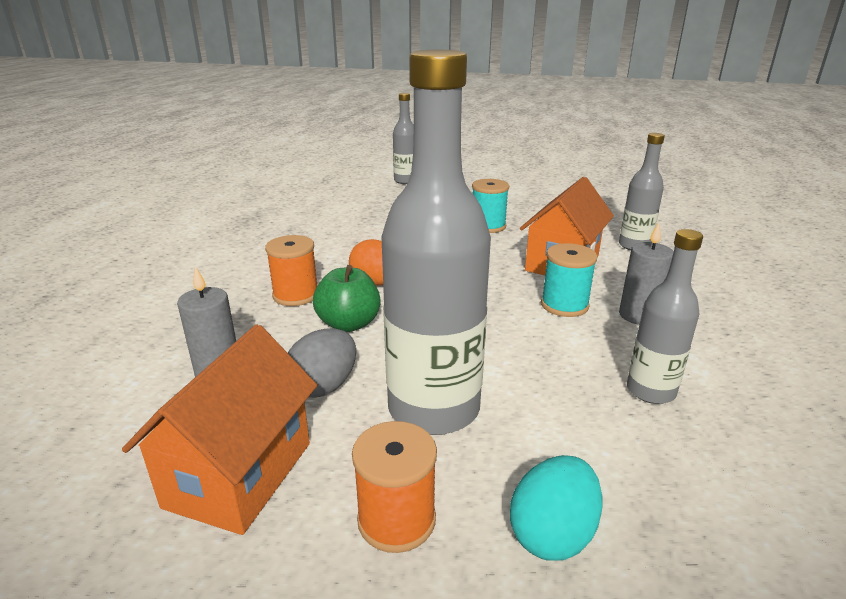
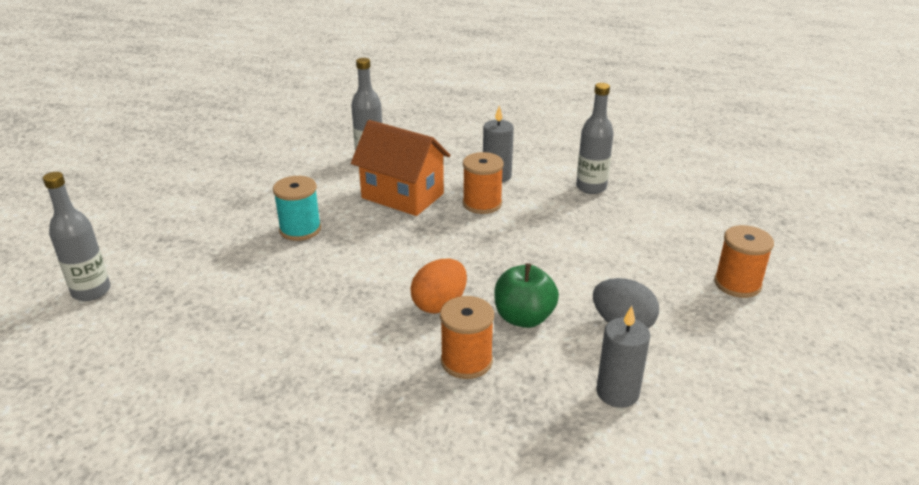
camera: 90 degrees left, 5 degrees up
orange house [122,324,317,535] -> none
grey bottle [381,50,491,435] -> none
turquoise egg [510,455,602,561] -> none
turquoise spool [541,243,598,317] -> orange spool [463,152,504,214]

